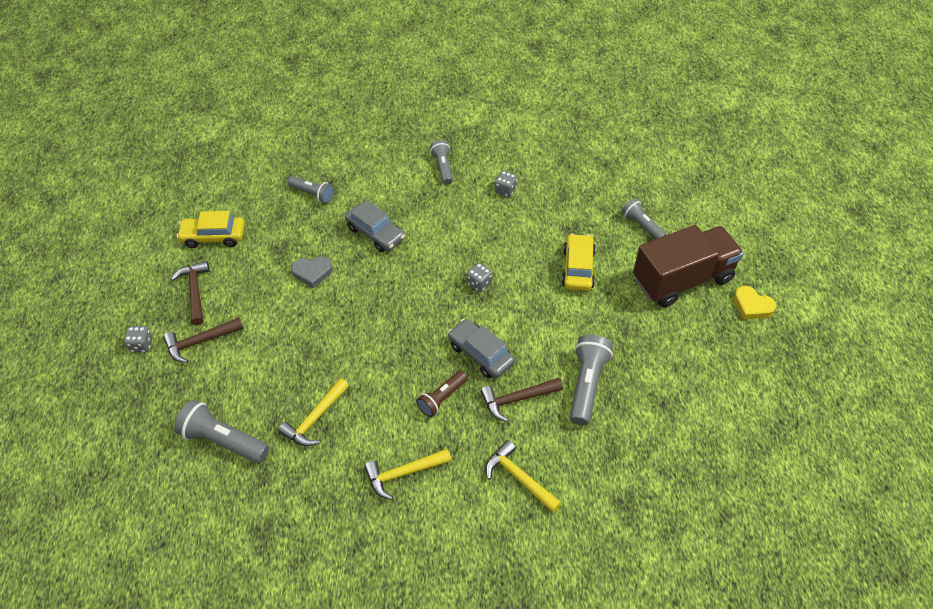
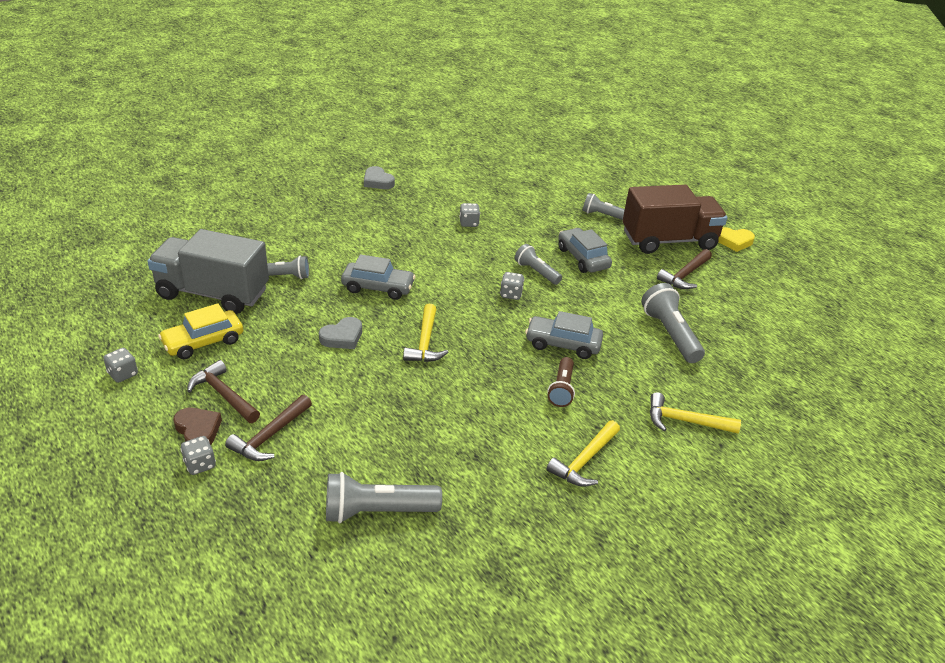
camera: 35 degrees left, 15 degrees down
yellow hammer [278,378,349,446] -> yellow hammer moved to [403,304,448,362]
grey flashlight [430,140,453,185] -> grey flashlight moved to [515,244,562,285]
brown hammer [480,378,563,422] -> brown hammer moved to [657,249,712,289]
yellow car [562,233,596,291] -> grey car [558,228,612,273]
brown truck [633,225,744,307] -> brown truck turned 45 degrees clockwise [623,185,727,254]
none -> grey dice [103,348,138,383]
none -> grey truck [147,229,269,314]
none -> brown heart [173,408,222,445]
none -> grey heart [364,166,395,189]

